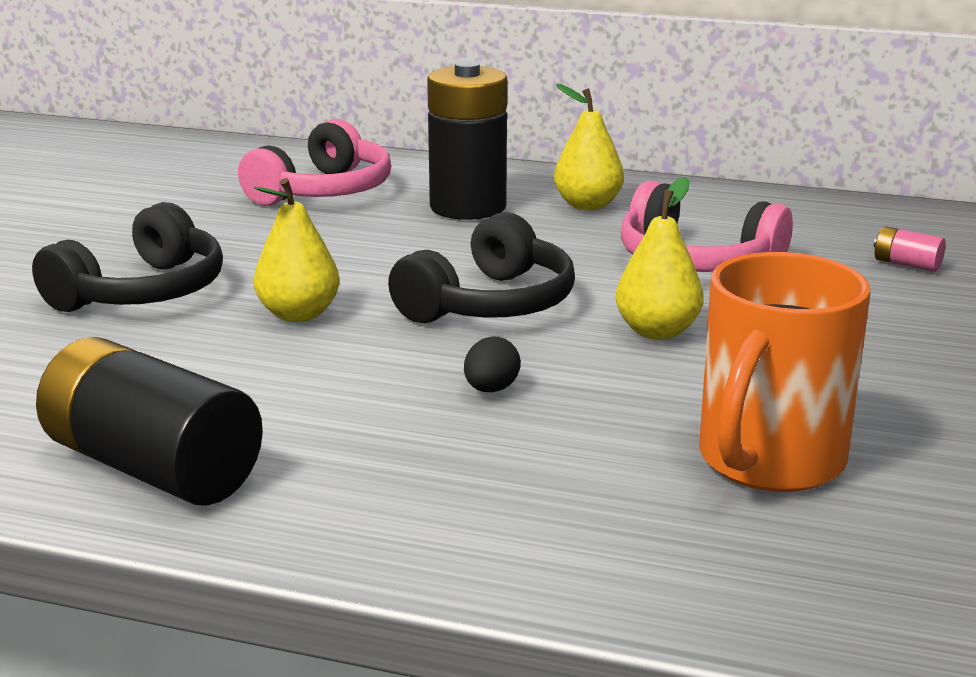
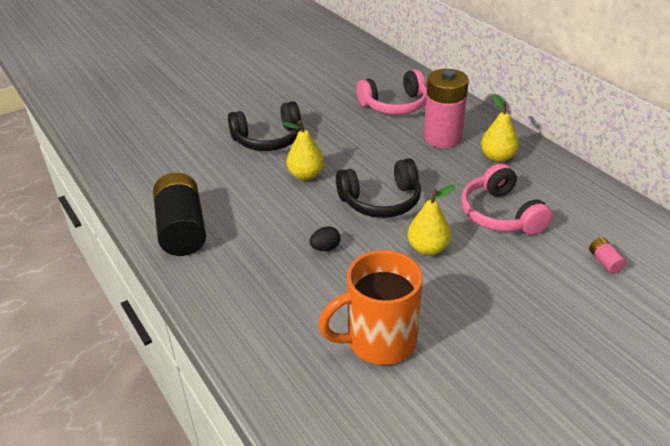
camera: 40 degrees right, 15 degrees up
black battery [427,61,507,220] -> pink battery [424,69,469,148]

